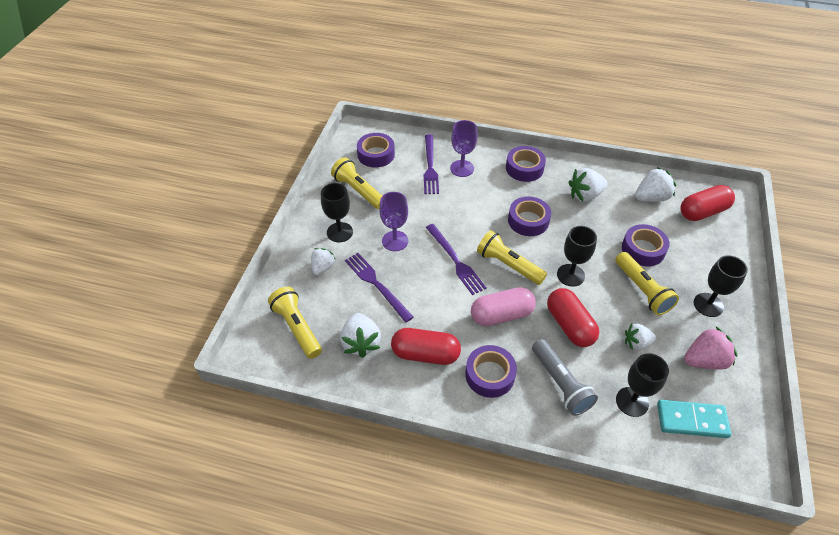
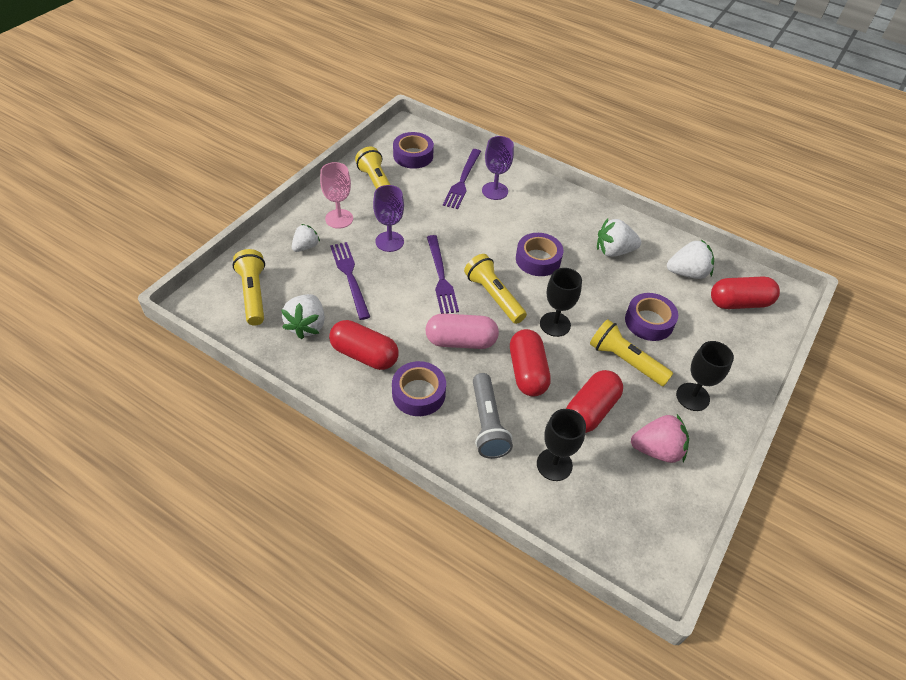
camera: 15 degrees right, 0 degrees up
black goblet [321,183,353,242] -> pink goblet [320,162,353,229]
purple tape [506,146,546,182] -> none
yellow flashlight [615,252,679,315] -> yellow flashlight turned 135 degrees clockwise [590,319,673,386]
white strawberry [625,324,656,350] -> red capsule [566,370,623,433]
turquoise domino [657,400,731,438] -> none

